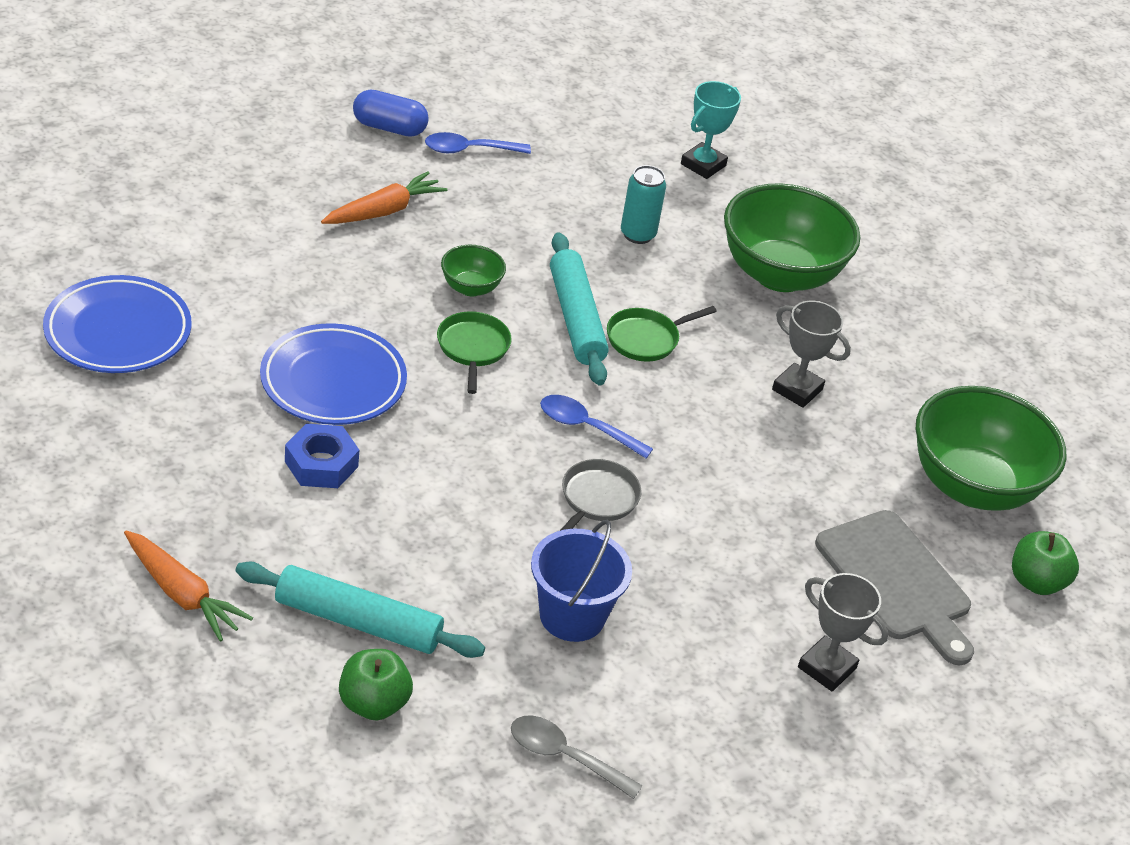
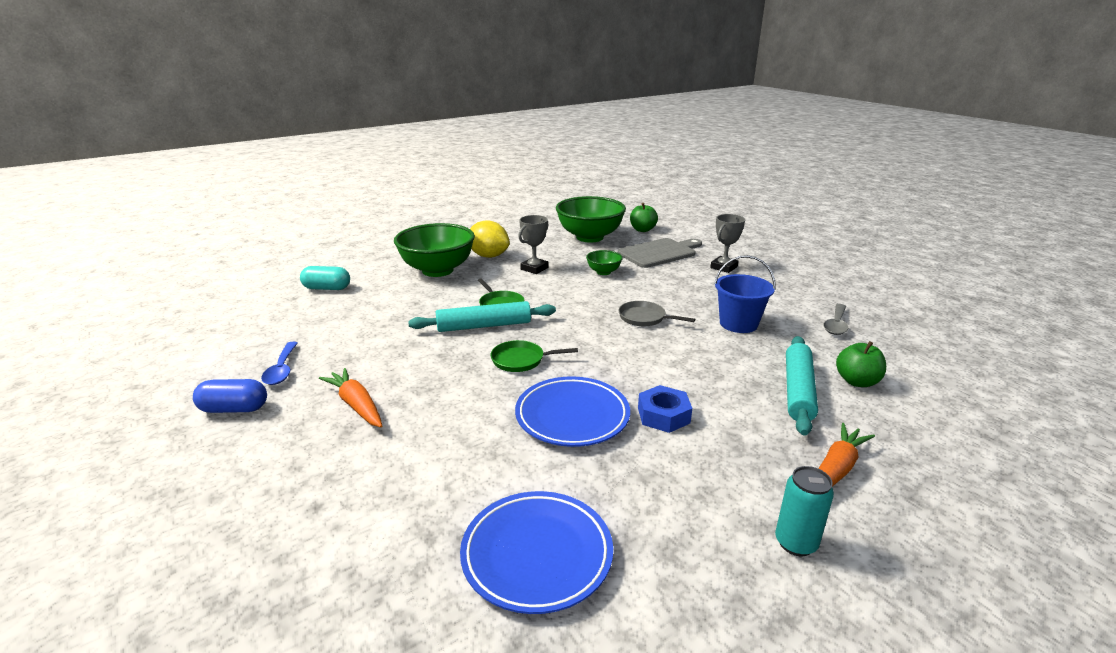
camera: 85 degrees left, 15 degrees down
blue capsule [353,90,429,137] -> blue capsule turned 75 degrees clockwise [193,379,267,413]
green bowl [441,245,506,297] -> green bowl moved to [586,250,623,275]
blue spoon [540,395,653,458] -> none
turquoise can [621,165,666,244] -> turquoise can moved to [775,466,834,556]
turquoise trophy [681,81,741,179] -> turquoise capsule [300,266,350,290]
none -> yellow lemon [470,220,510,258]

